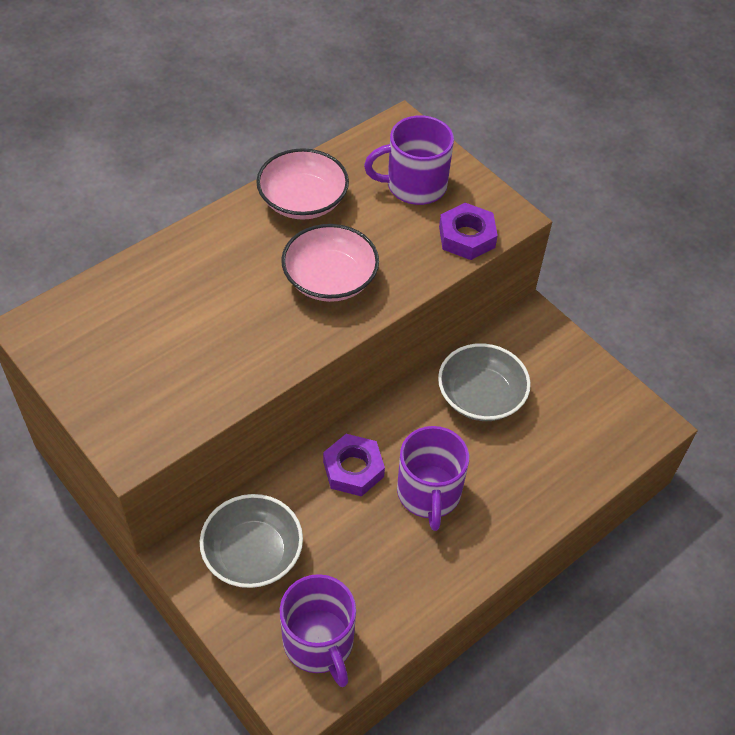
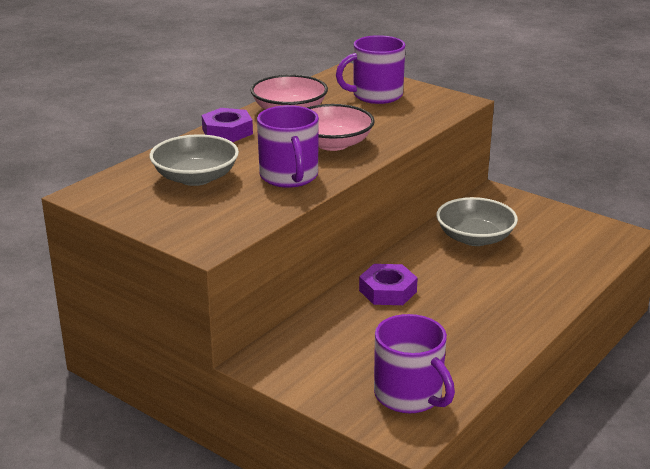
camera: 10 degrees left, 25 degrees down
grey bowl [200,494,303,588] -> grey bowl moved to [150,134,239,186]
purple mug [397,426,469,531] -> purple mug moved to [257,105,319,188]
purple nut [439,203,498,260] -> purple nut moved to [202,108,253,142]

